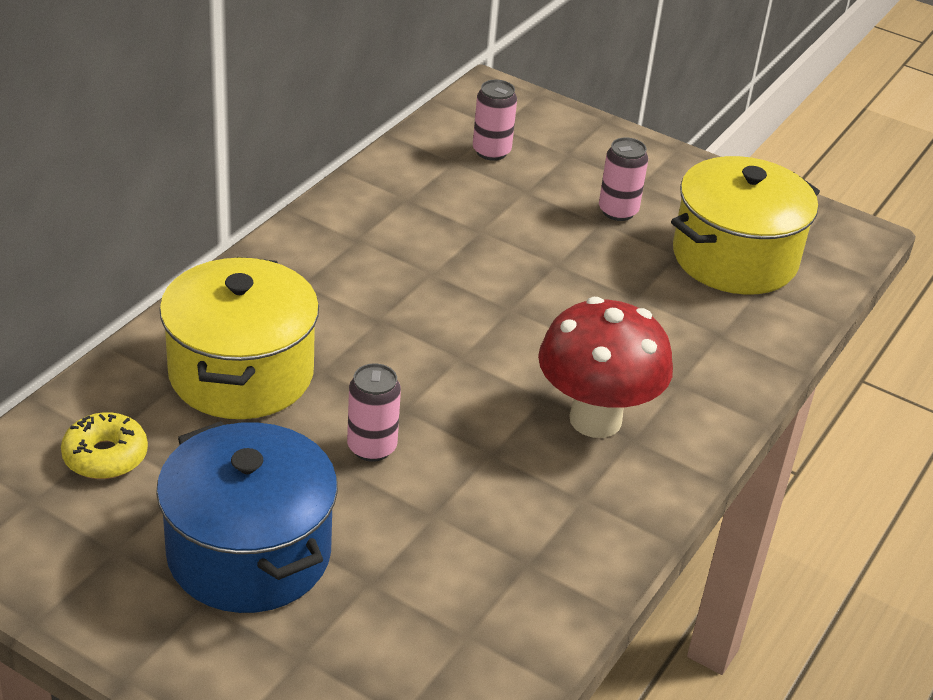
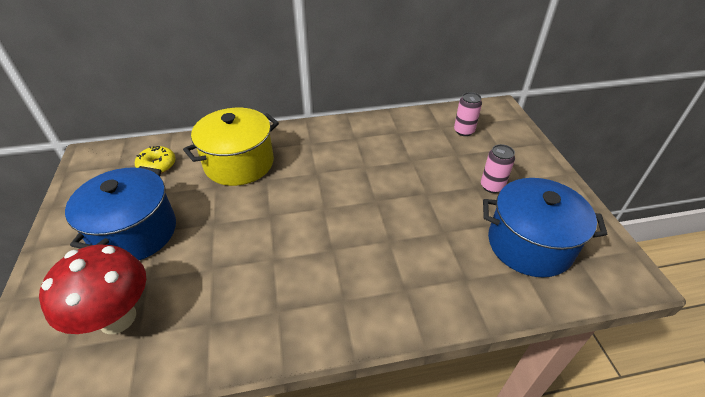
camera: 50 degrees right, 5 degrees up
pink can [347,363,401,462] -> none
red mushroom [538,297,673,438] -> red mushroom moved to [39,244,146,334]
yellow pot [671,156,820,295] -> blue pot [483,178,607,277]

